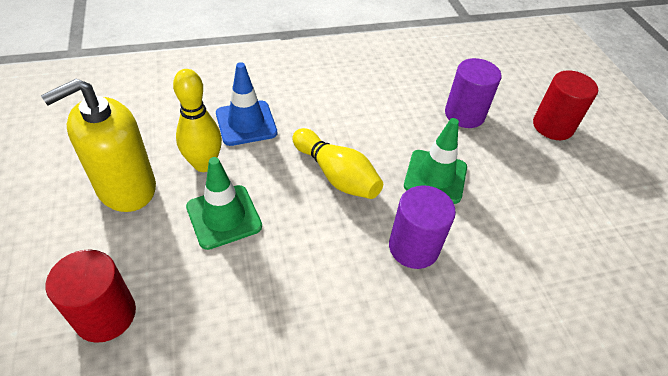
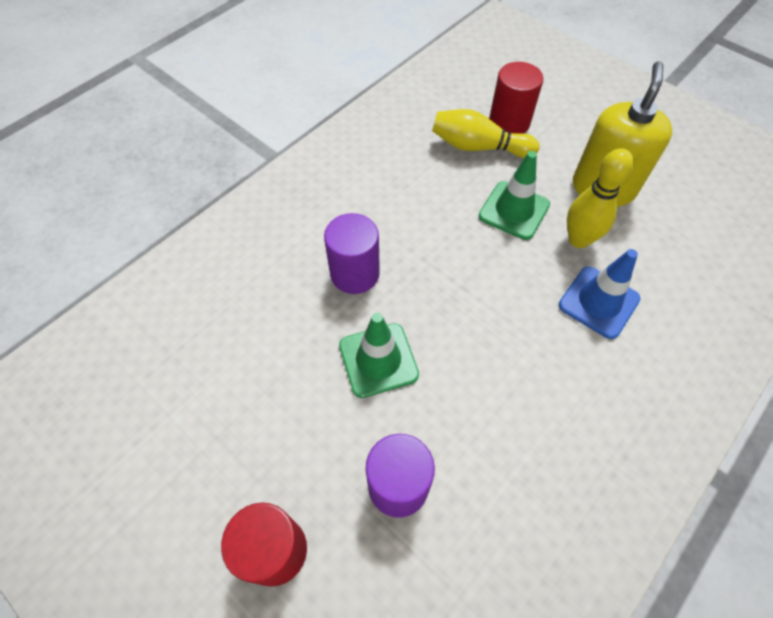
camera: 150 degrees right, 10 degrees up
yellow bowling pin [292,128,383,199] -> yellow bowling pin moved to [432,109,539,158]

